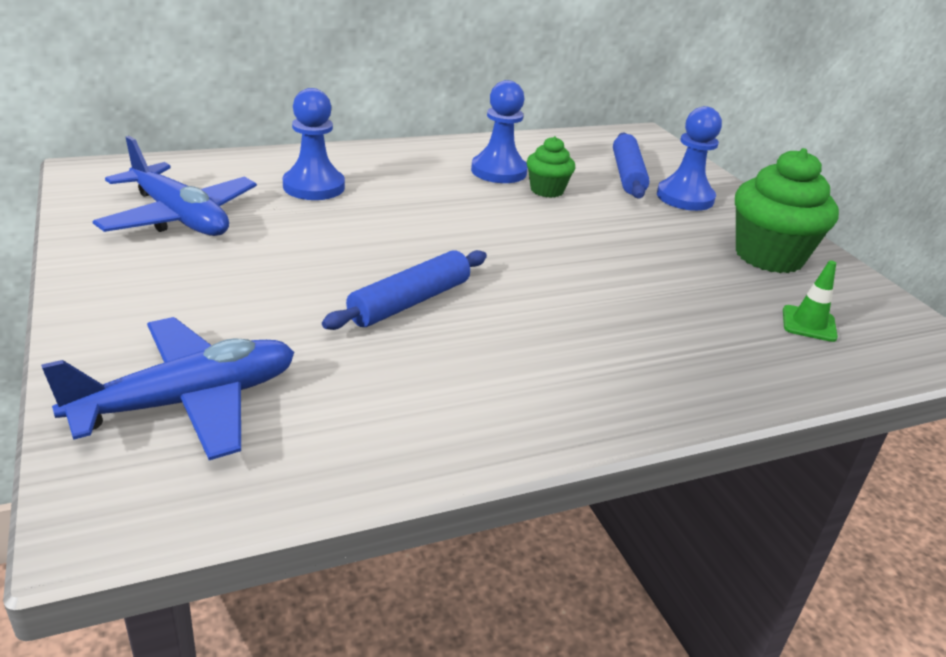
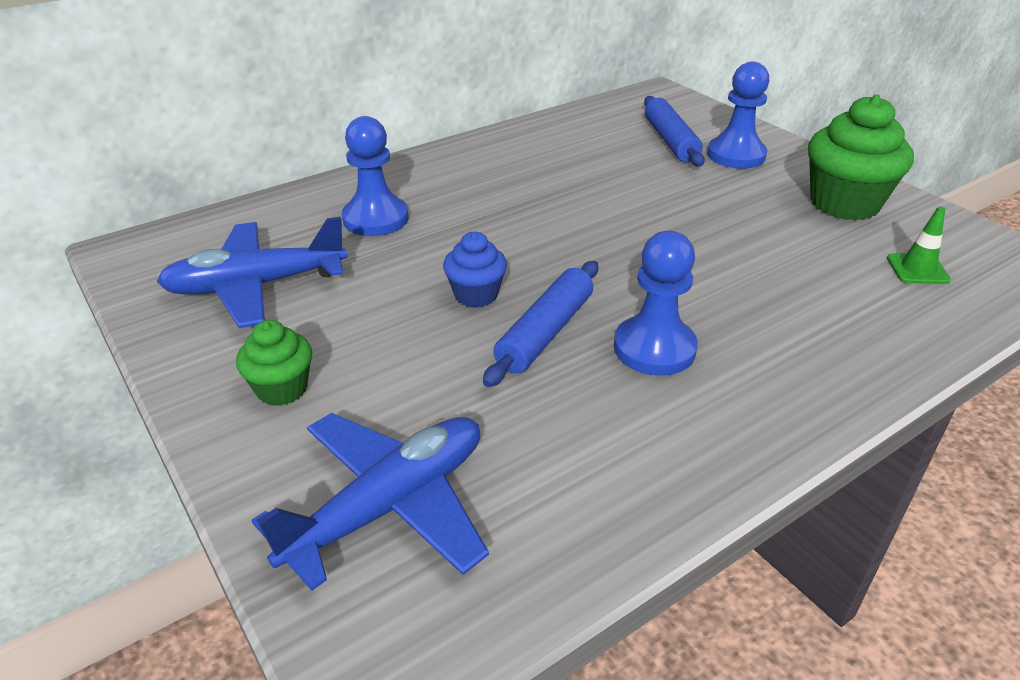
camera: 10 degrees left, 5 degrees up
blue plane [93,136,257,236] -> blue plane turned 135 degrees clockwise [157,217,347,328]
blue pawn [471,80,528,183] -> blue pawn moved to [614,231,698,375]
green cupcake [527,136,575,198] -> green cupcake moved to [236,320,312,406]
none -> blue cupcake [443,232,507,308]

